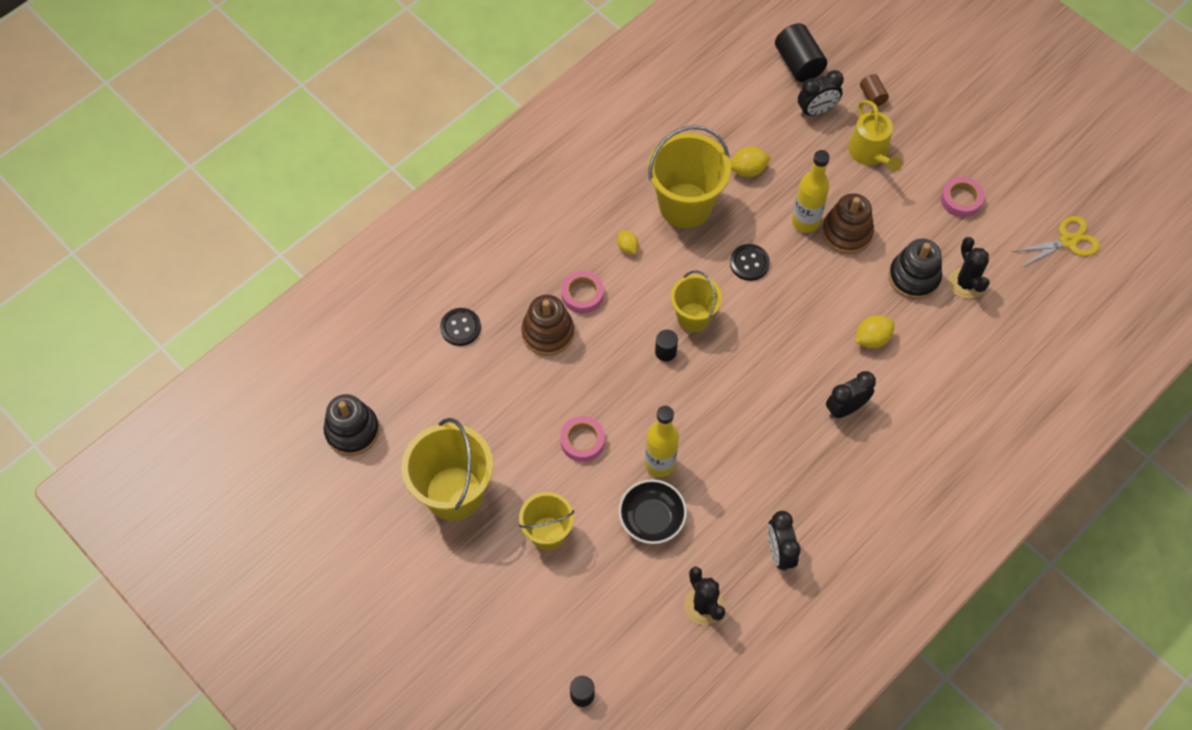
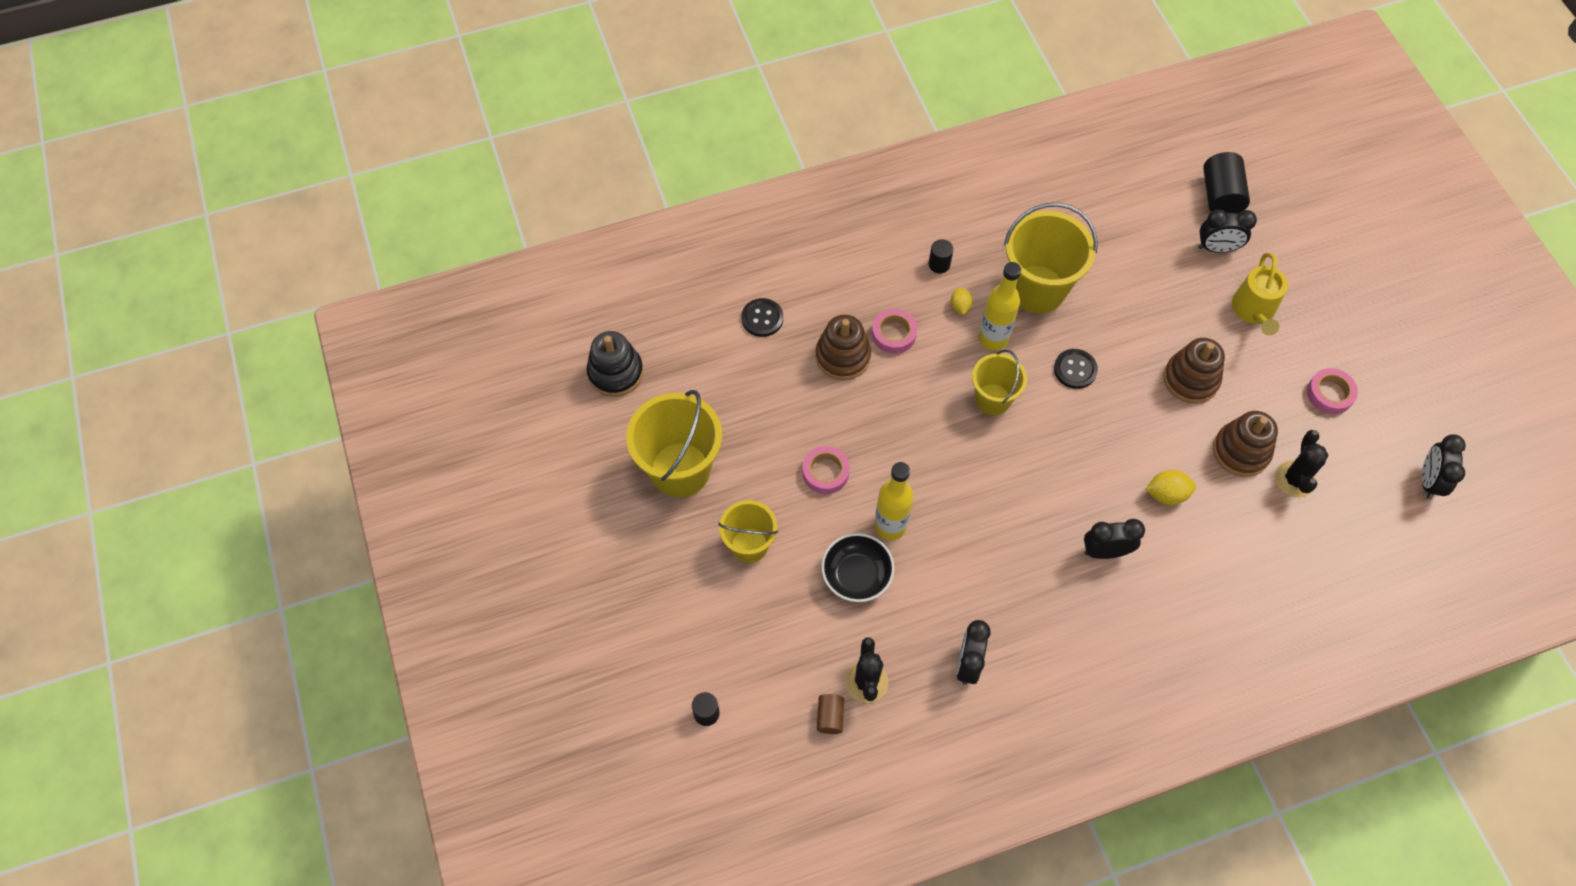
camera: 25 degrees right, 0 degrees up
black cylinder [655,330,678,361] -> black cylinder moved to [929,239,953,273]
yellow lemon [730,147,771,177] -> none
yellow bottle [792,150,830,233] -> yellow bottle moved to [979,262,1021,350]
brown cylinder [860,74,889,107] -> brown cylinder moved to [817,694,844,734]
black stacking toy [889,239,942,300] -> brown stacking toy [1213,411,1278,477]
yellow scissors [1012,216,1100,268] -> black clock [1422,434,1466,499]

